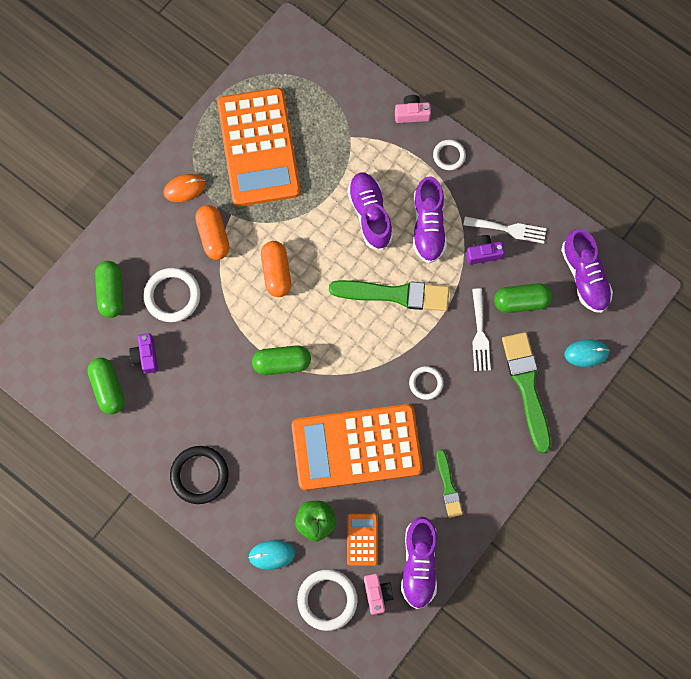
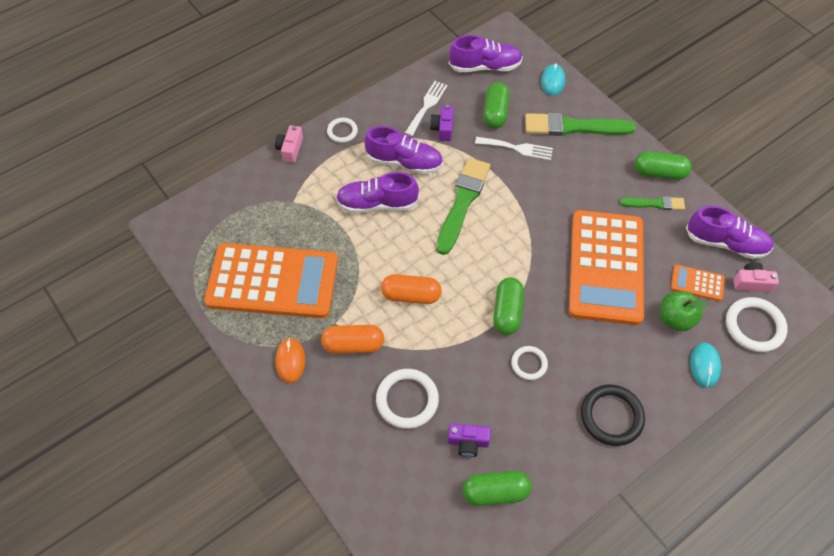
camera: 75 degrees left, 15 degrees down
green capsule [95,261,123,318] -> green capsule moved to [635,151,692,180]
white ring [409,366,443,400] -> white ring moved to [511,346,548,380]

